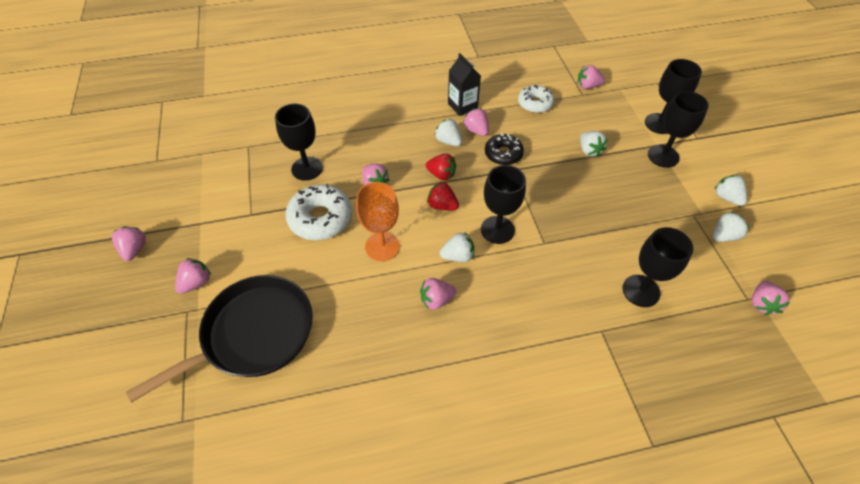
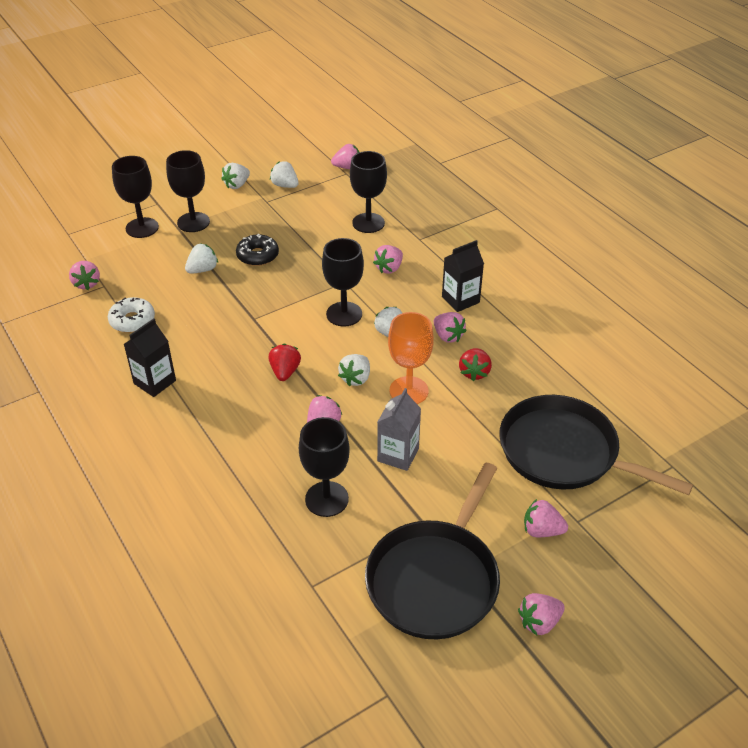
camera: 110 degrees left, 10 degrees down
white donut [286,184,352,240] -> grey carton [377,388,421,471]
red strawberry [427,181,459,211] -> red strawberry moved to [459,348,492,381]
white strawberry [434,118,462,146] -> white strawberry moved to [338,354,370,386]
pink strawberry [463,108,489,136] -> pink strawberry moved to [373,245,403,274]
black donut [485,133,524,165] -> black donut moved to [236,234,279,266]
none -> black pan [365,463,500,639]
none -> black carton [442,240,484,312]

